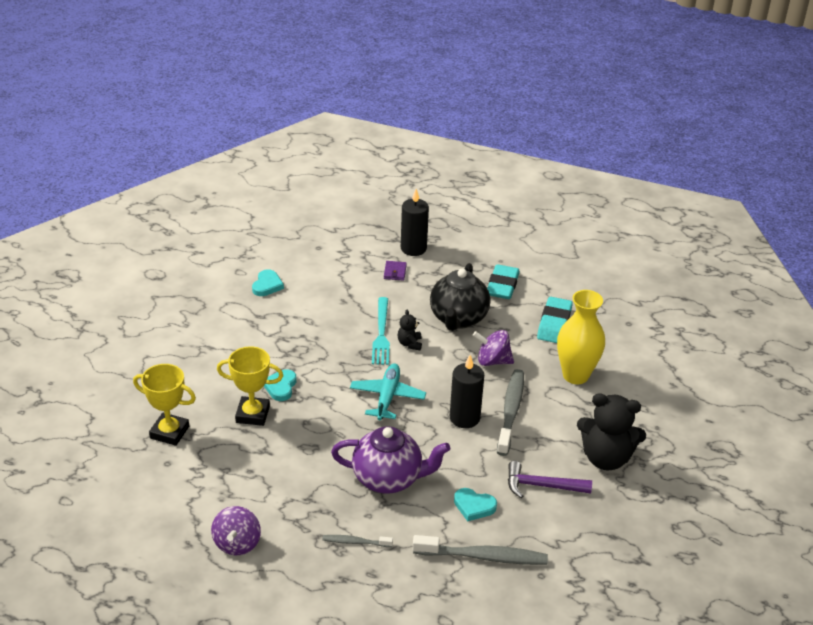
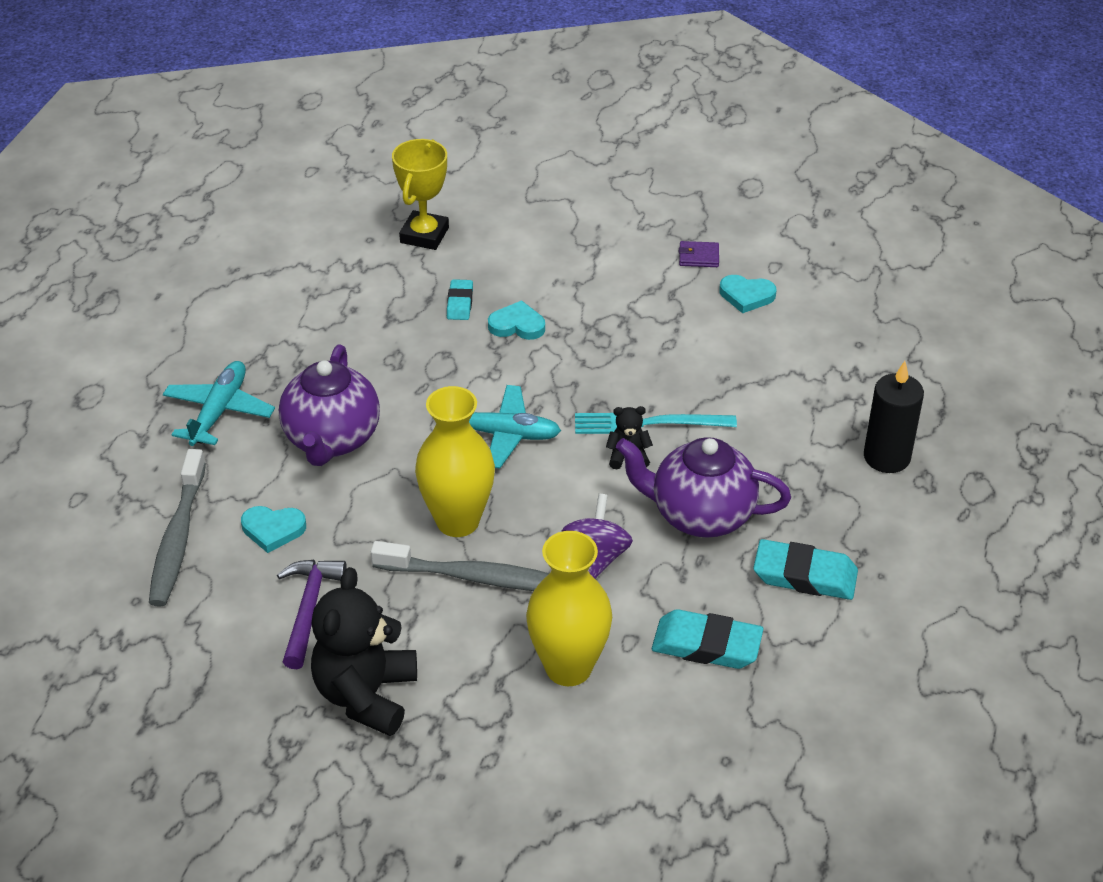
camera: 90 degrees right, 5 degrees up
purple spinning top [211,506,261,555] -> none
yellow trophy [217,346,283,426] -> turquoise eraser [447,279,473,320]
grey toothbrush [323,535,393,547] -> turquoise plane [163,361,275,446]
purple wallet [384,261,407,281] -> purple wallet moved to [679,241,719,267]
black teapot [430,263,490,331] -> purple teapot [616,437,791,538]
black candle [450,355,484,428] -> yellow vase [415,386,495,537]
turquoise heart [454,488,497,521] -> turquoise heart turned 105 degrees counterclockwise [241,506,306,553]

